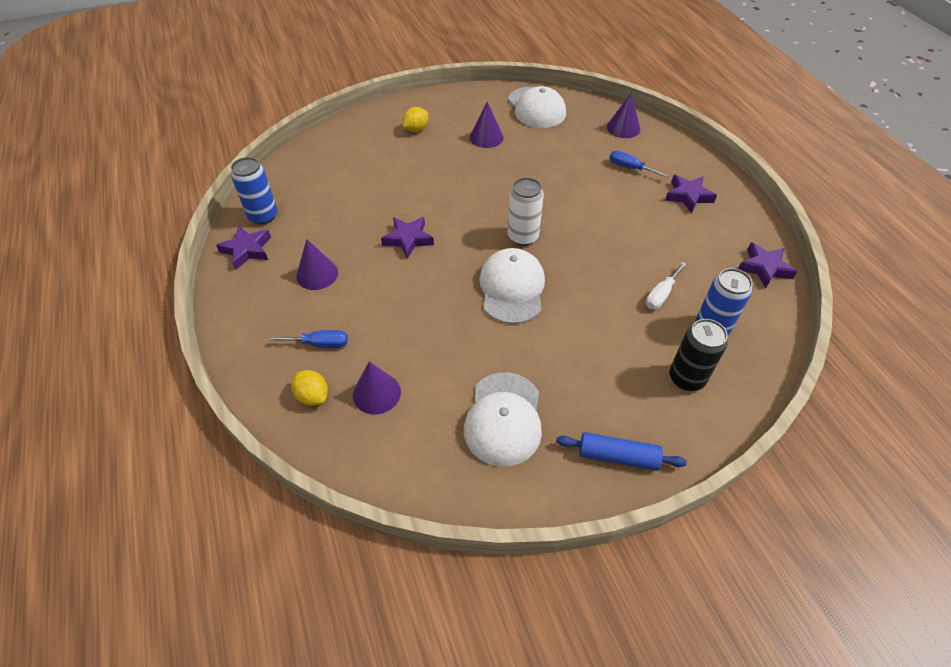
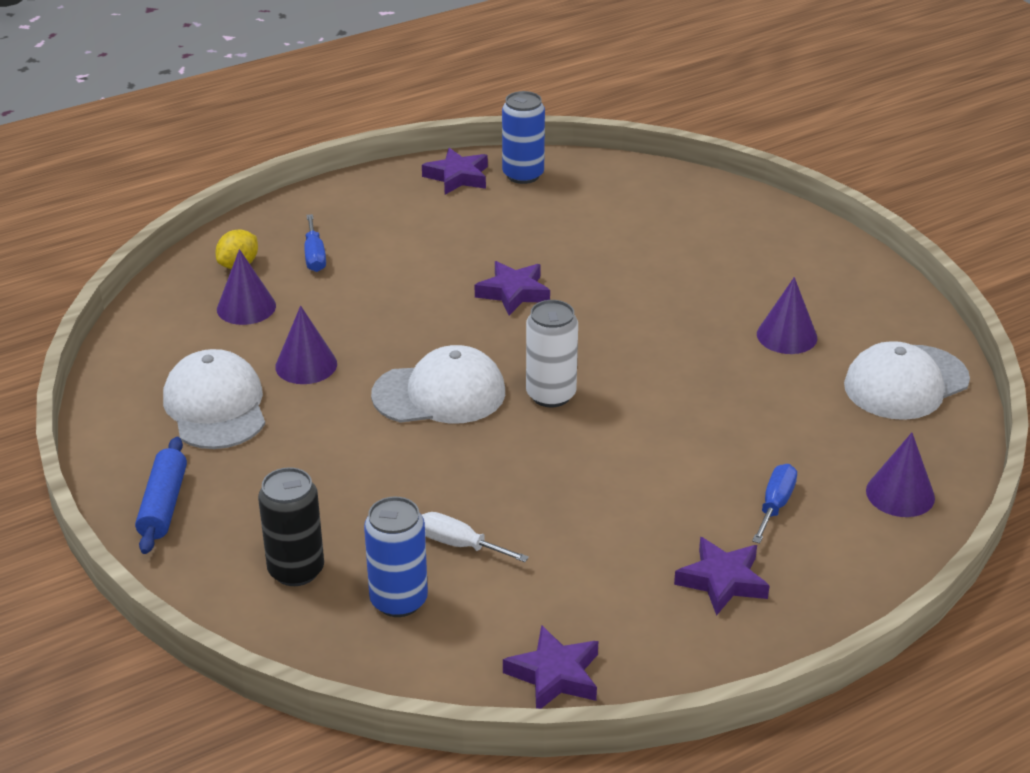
camera: 80 degrees right, 15 degrees down
purple cone [296,239,338,290] -> purple cone moved to [275,306,337,384]
yellow lemon [403,107,428,132] -> none
white cap [464,372,542,467] -> white cap turned 75 degrees clockwise [163,349,265,449]

